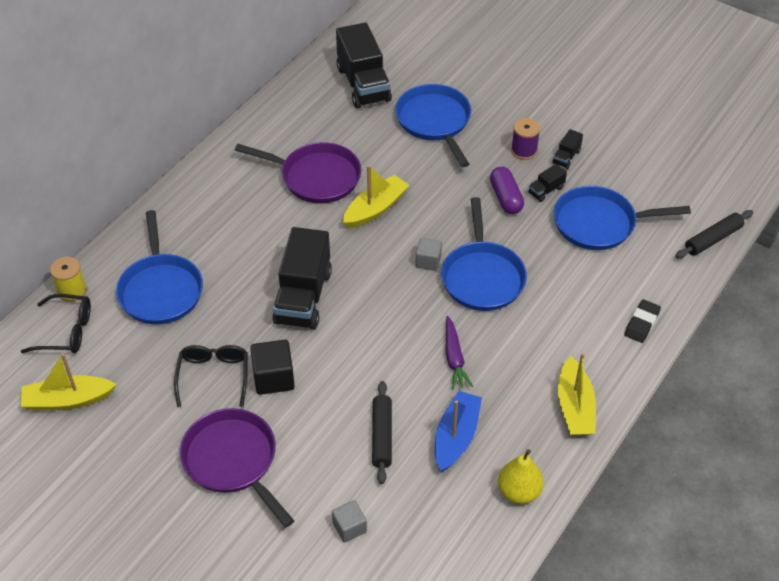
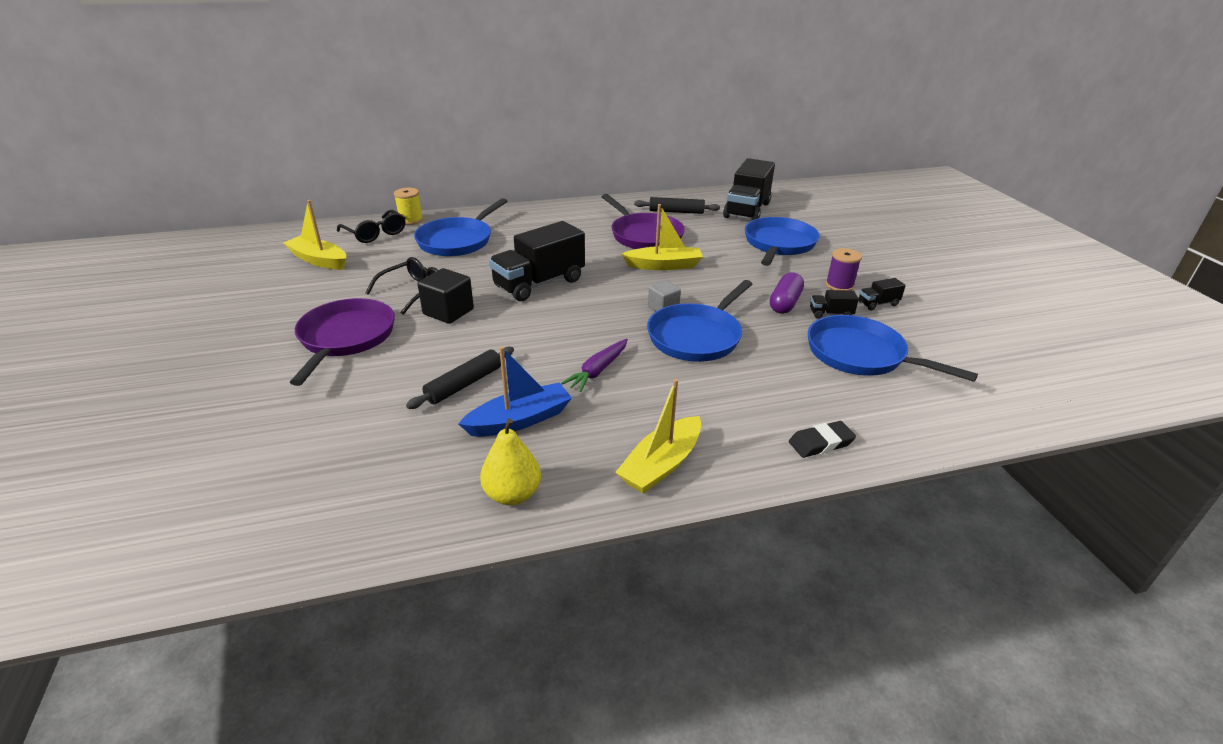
camera: 40 degrees right, 15 degrees down
grey cube [332,500,367,543] -> none
black rolling pin [675,210,753,259] -> black rolling pin moved to [634,197,720,214]

